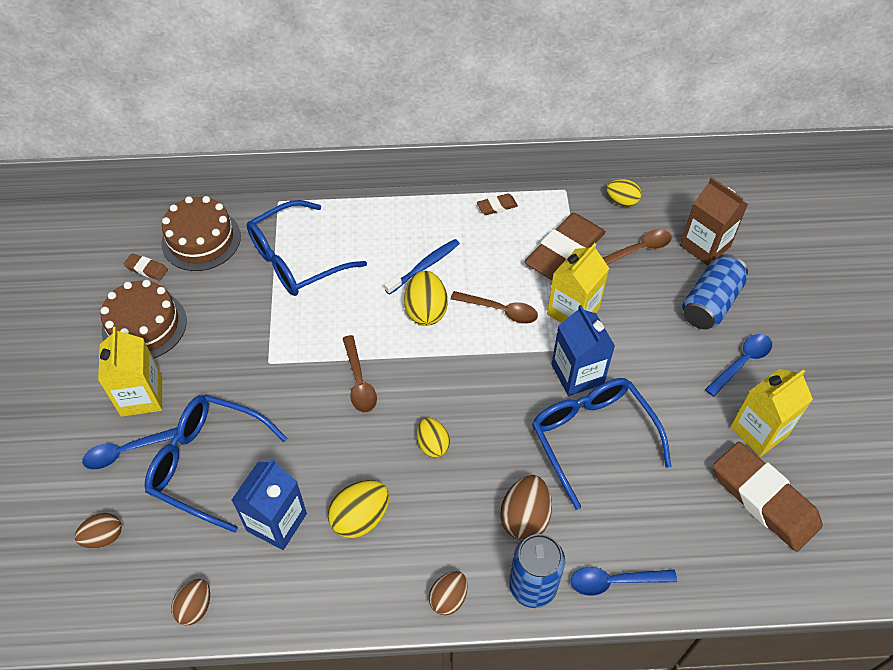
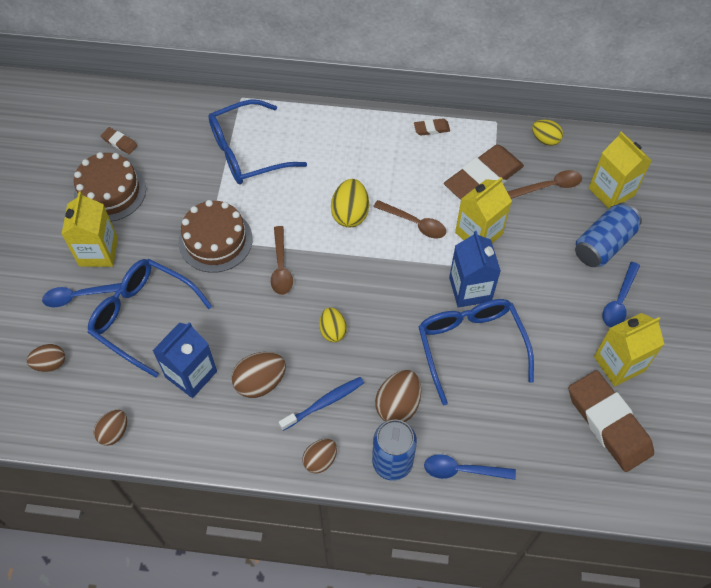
camera: 10 degrees right, 5 degrees up
brown cake [161,196,241,271] -> brown cake moved to [179,200,253,273]
yellow egg [327,480,389,538] -> brown egg [232,352,286,398]
blue toothbrush [384,239,460,295] -> blue toothbrush moved to [279,377,364,431]
brown carton [680,177,748,266] -> yellow carton [589,131,652,209]
blue spoon [705,334,772,397] -> blue spoon turned 150 degrees clockwise [602,262,640,327]

